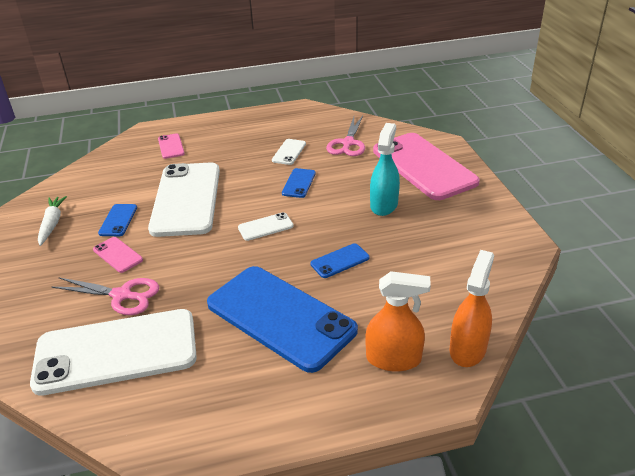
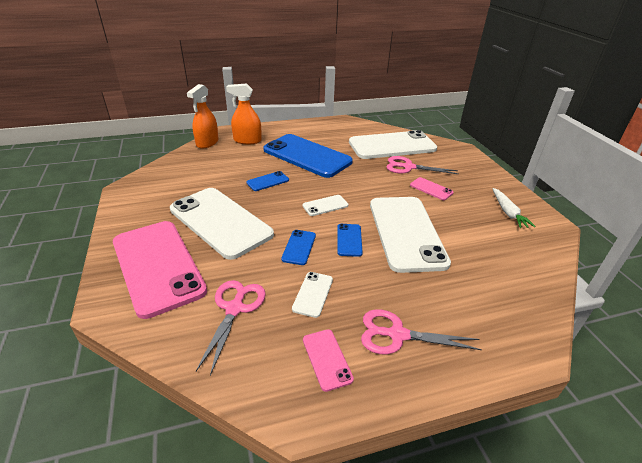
camera: 175 degrees right, 0 degrees up
blue phone [98,204,137,236] -> blue phone moved to [337,224,363,257]
pink phone [158,133,185,159] -> pink phone moved to [303,329,354,392]
turquoise spray bottle [370,123,400,216] -> white phone [170,188,274,260]
none -> pink scissors [361,309,482,354]

